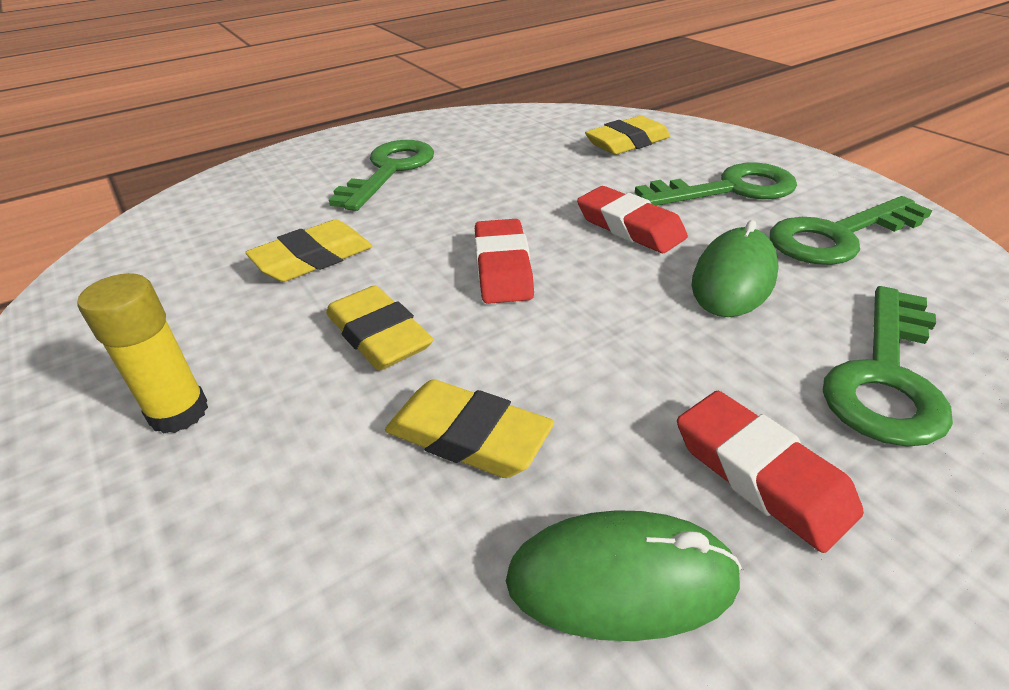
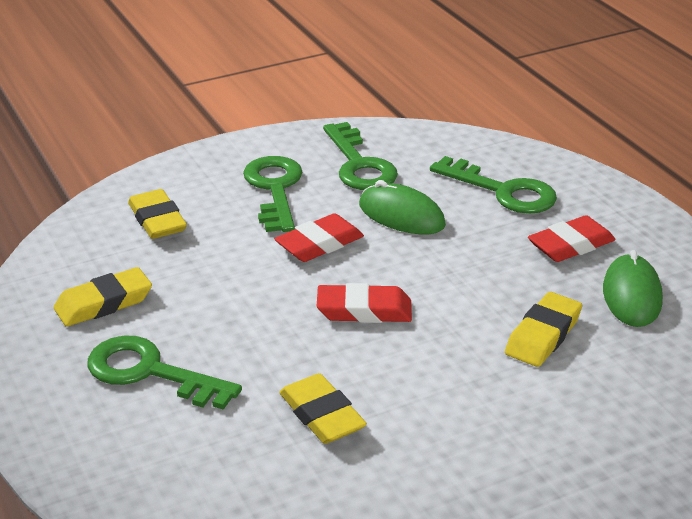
camera: 85 degrees left, 5 degrees down
yellow glue stick [78,273,208,434] -> none
yellow eraser [326,285,433,371] -> yellow eraser moved to [54,267,152,327]

